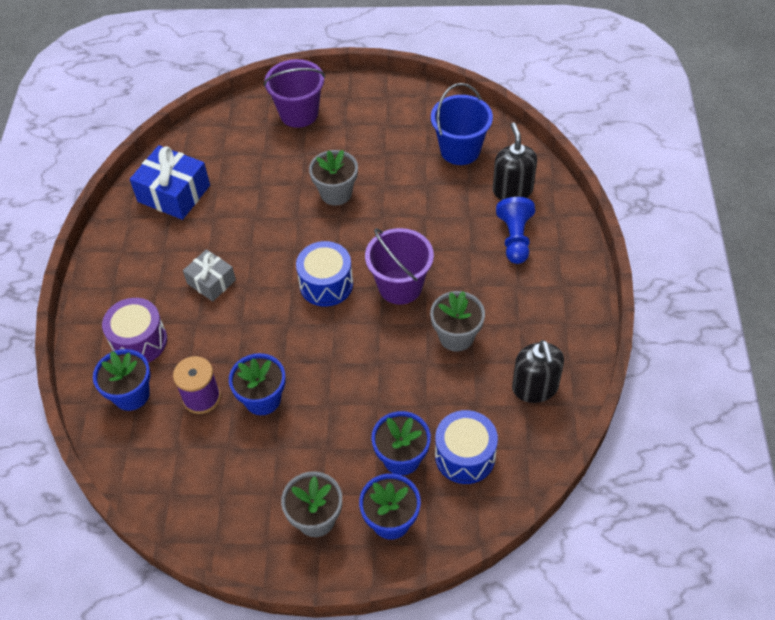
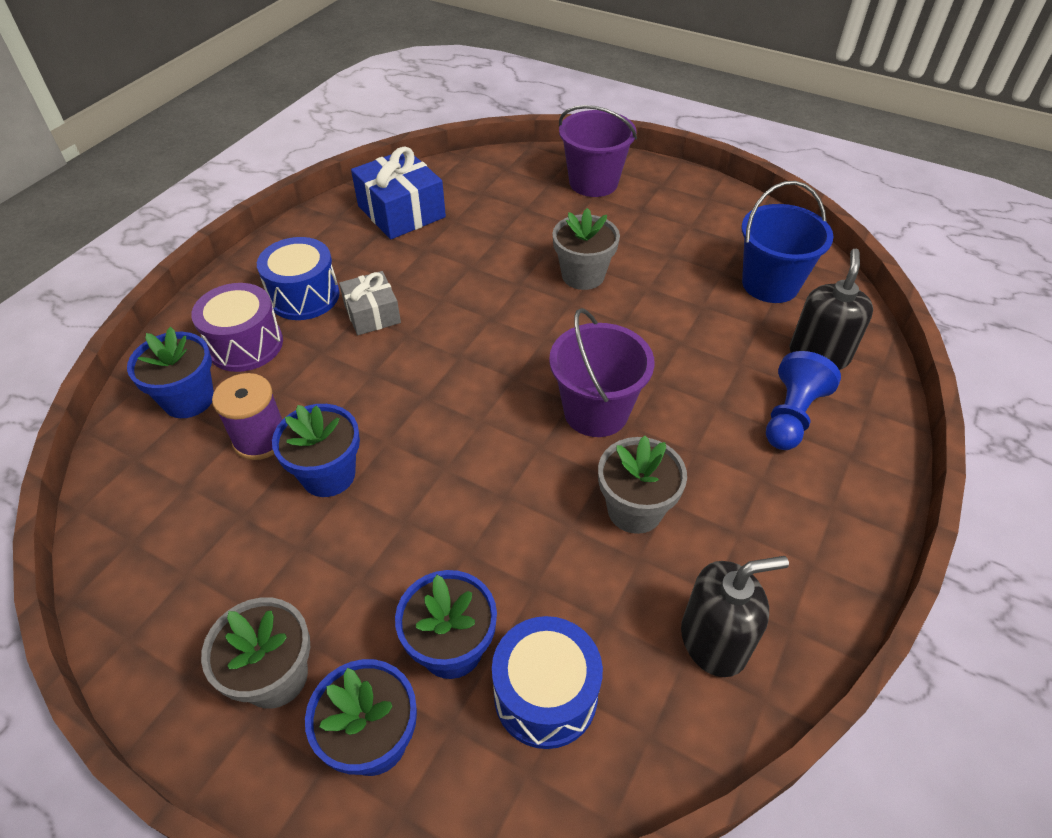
camera: 25 degrees right, 5 degrees down
blue drum [296,241,353,307] -> blue drum moved to [257,237,339,320]
black soap dispenser [512,340,564,403] -> black soap dispenser turned 120 degrees counterclockwise [681,556,789,677]

